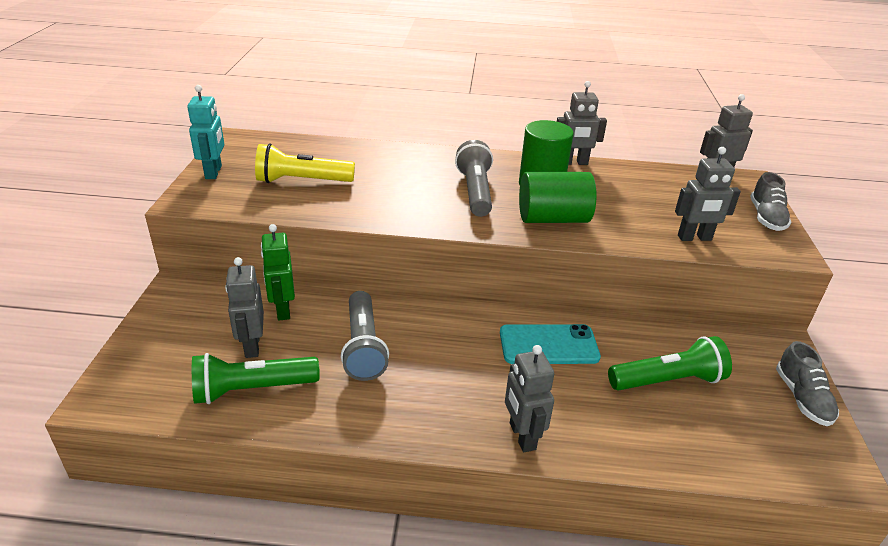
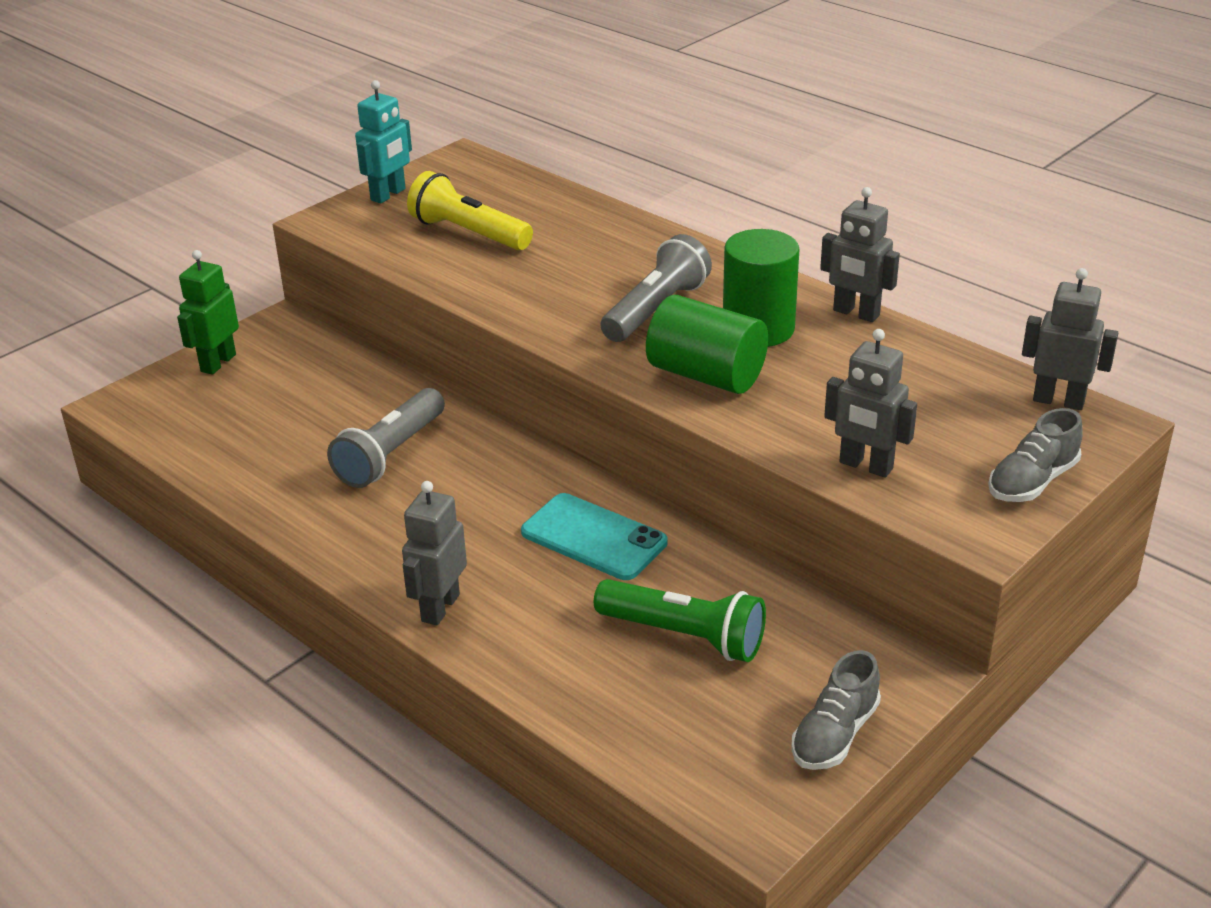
camera: 40 degrees right, 0 degrees up
green flashlight [192,353,320,404] -> none
grey robot [225,257,264,358] -> none
green robot [261,224,295,321] -> green robot moved to [177,250,239,375]

